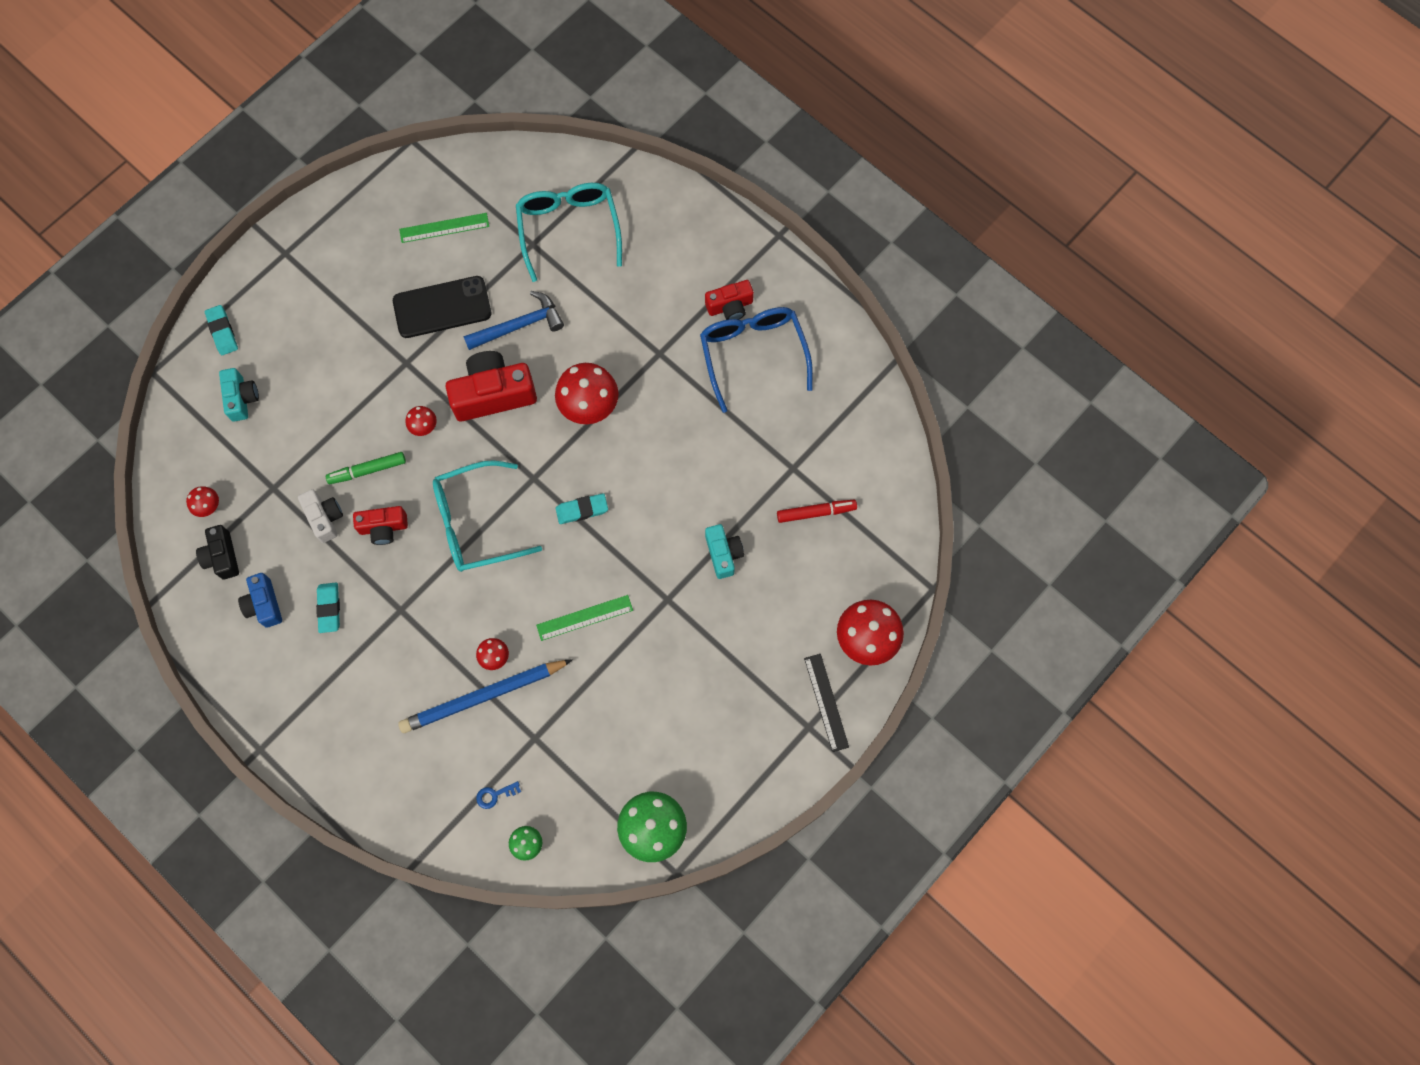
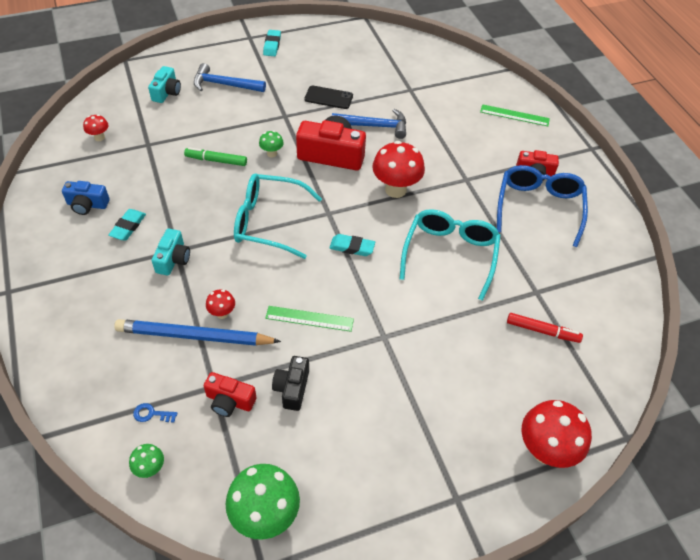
camera: 25 degrees right, 20 degrees down
black camera [196,525,239,579] -> black camera moved to [272,356,309,411]
turquoise eraser [205,305,238,355] -> turquoise eraser moved to [263,30,281,56]
blue camera [238,573,282,628] -> blue camera turned 90 degrees counterclockwise [62,181,110,215]
white camera [298,489,343,543] -> none
red camera [353,506,408,545] -> red camera moved to [204,372,257,417]
black phone [393,276,491,338] -> black phone [305,85,353,109], size x0.65
green ruler [399,213,489,243] -> green ruler moved to [480,104,550,126]
red mushroom [406,406,437,436] -> green mushroom [259,131,284,158]
turquoise glasses [516,183,622,282] -> turquoise glasses moved to [400,209,501,301]
turquoise camera [705,524,744,579] -> turquoise camera moved to [152,229,190,275]
black ruler [804,654,849,752] -> none
none -> blue hammer [194,63,266,92]

